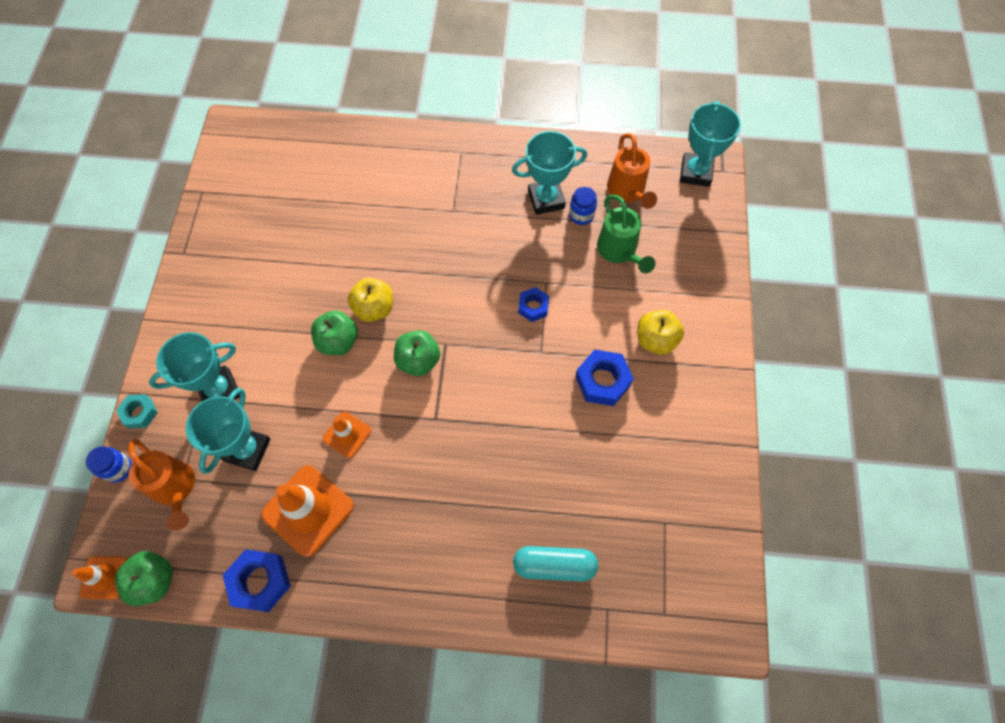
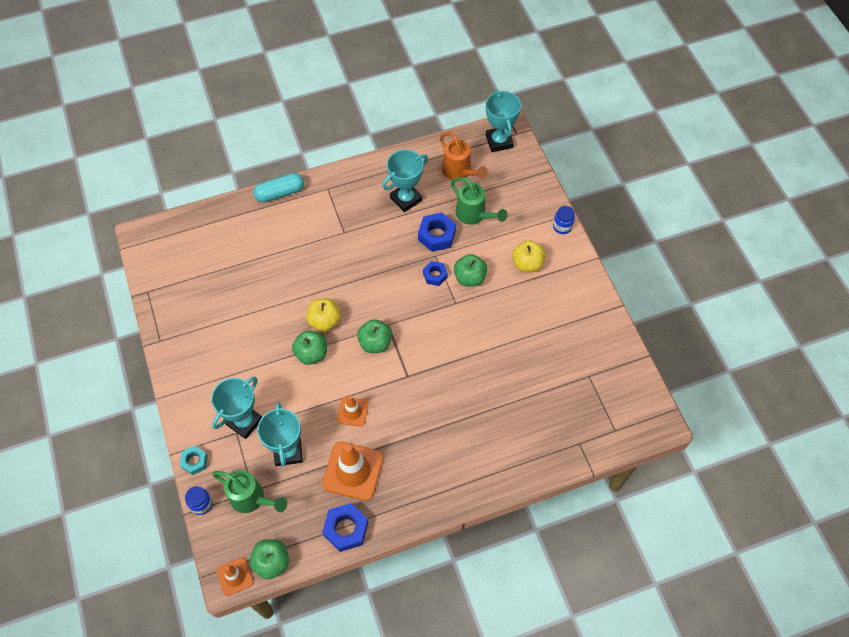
camera: 25 degrees left, 5 degrees down
orange watering can [128,439,195,531] -> green watering can [212,470,287,513]
turquoise capsule [513,546,598,582] -> turquoise capsule moved to [253,173,304,203]
blue jar [569,187,597,225] -> blue jar moved to [553,206,575,234]
blue nut [575,350,634,406] -> blue nut moved to [418,212,456,252]
none -> green apple [454,254,487,287]

